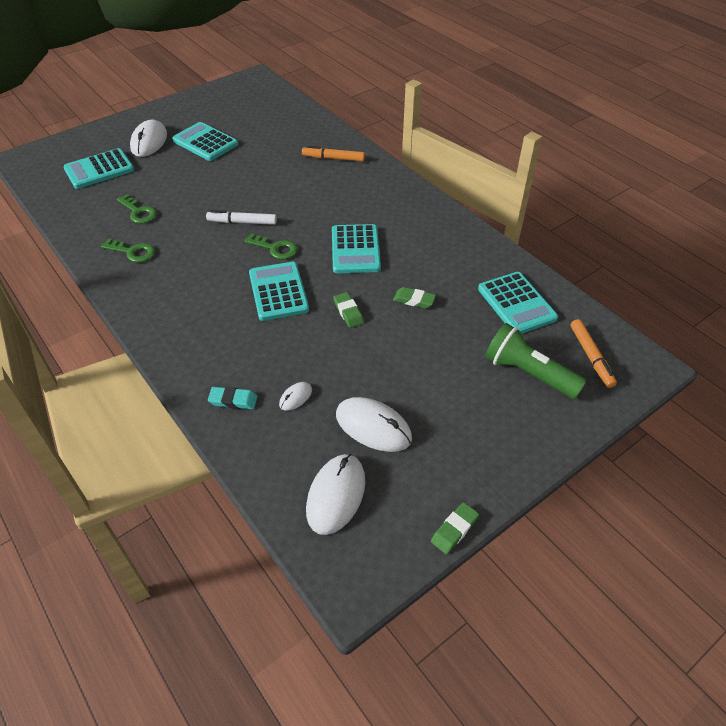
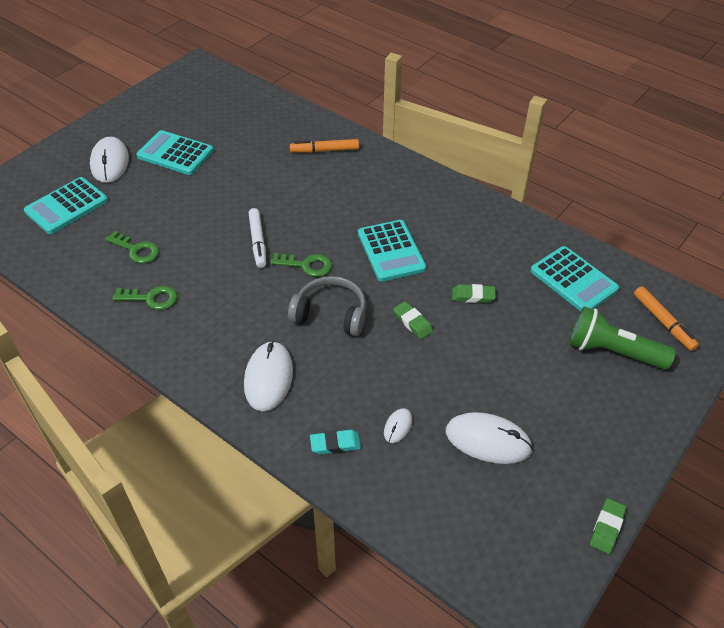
camera: 15 degrees left, 0 degrees up
white marker [206,210,277,225] -> white marker turned 90 degrees counterclockwise [249,208,266,268]
turquoise calculator [249,262,309,321] -> grey headphones [288,276,366,336]
white mouse [306,454,365,535] -> white mouse moved to [244,341,293,411]

